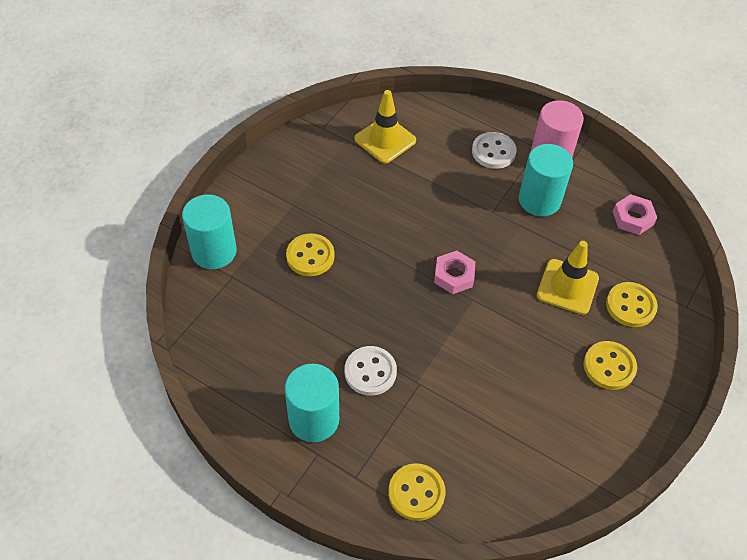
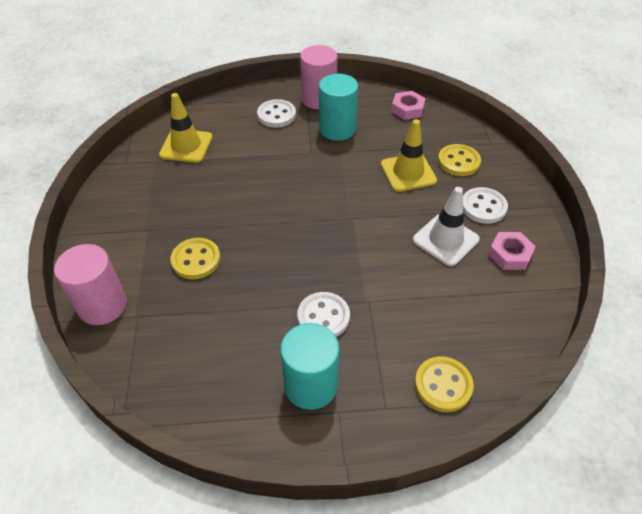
camera: 35 degrees left, 5 degrees down
turquoise cylinder [182,194,236,269] -> pink cylinder [54,244,127,325]
pink nut [434,251,476,294] -> pink nut moved to [488,232,536,270]
yellow button [584,341,637,390] -> white button [463,187,508,224]
none -> white traffic cone [413,187,480,266]

